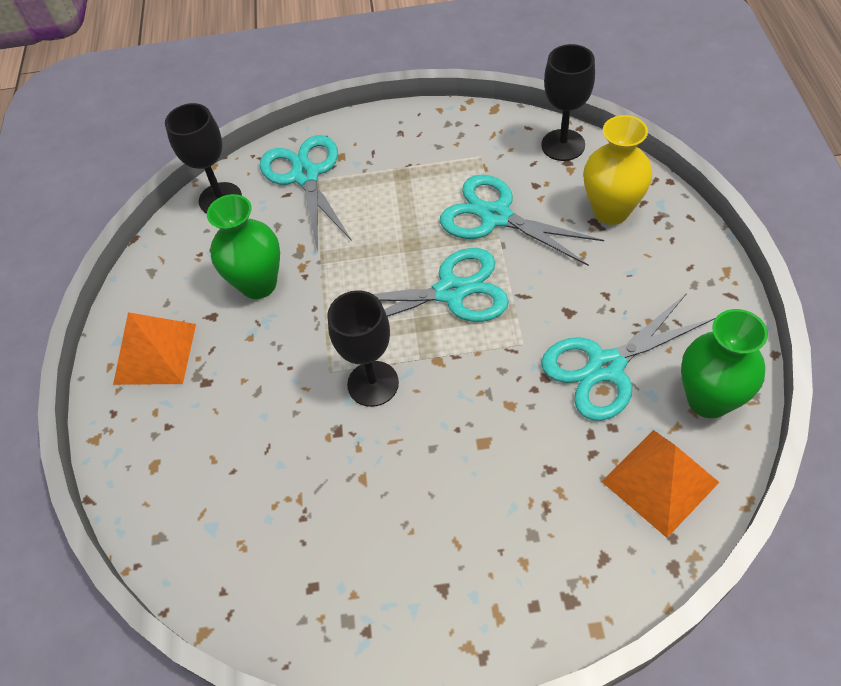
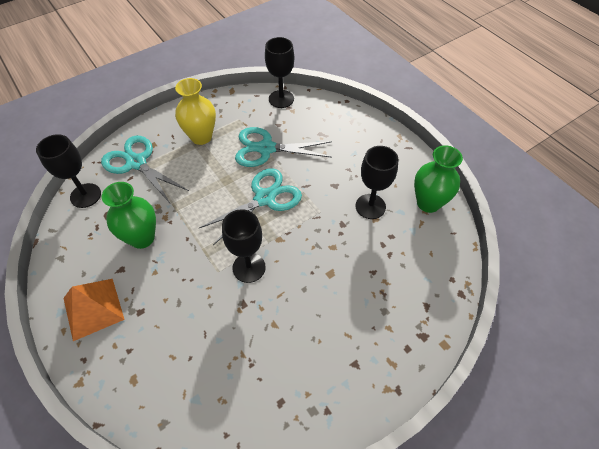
camera: 35 degrees left, 0 degrees up
turquoise scissors [541,293,715,421] -> black goblet [356,146,398,219]
yellow vase [583,115,652,225] -> yellow vase moved to [175,78,216,145]
orange pyramid [601,430,719,538] -> none

